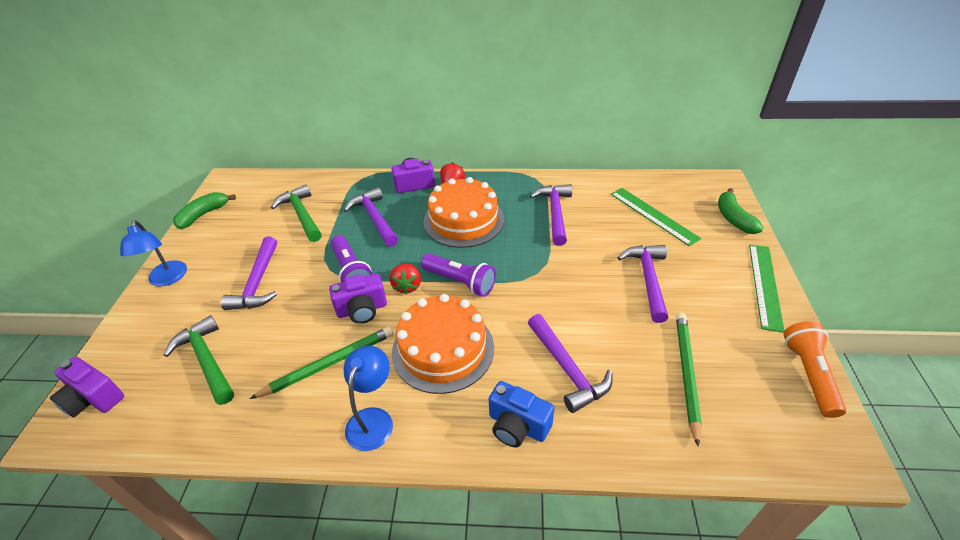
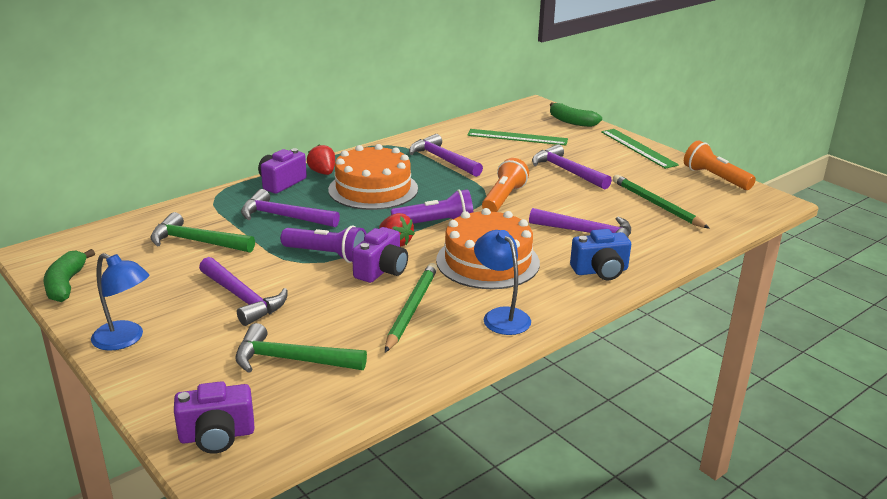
camera: 45 degrees left, 15 degrees down
none -> orange flashlight [482,158,529,212]

